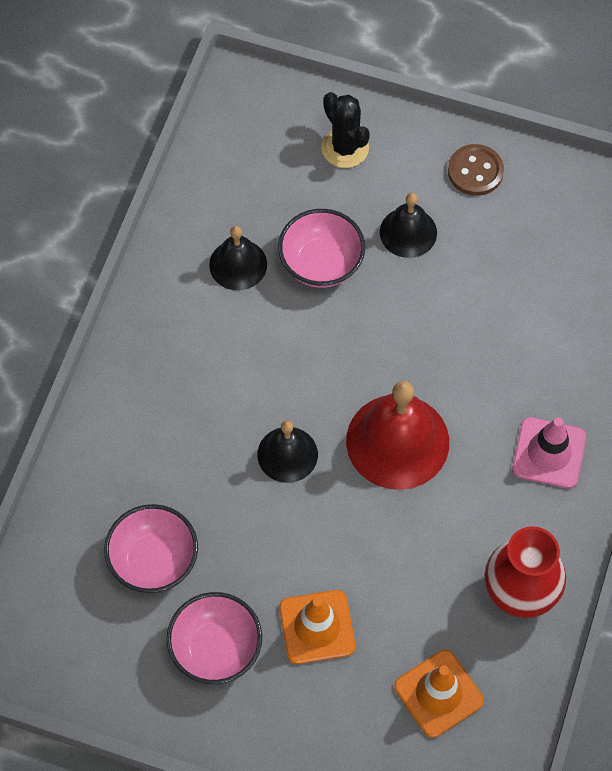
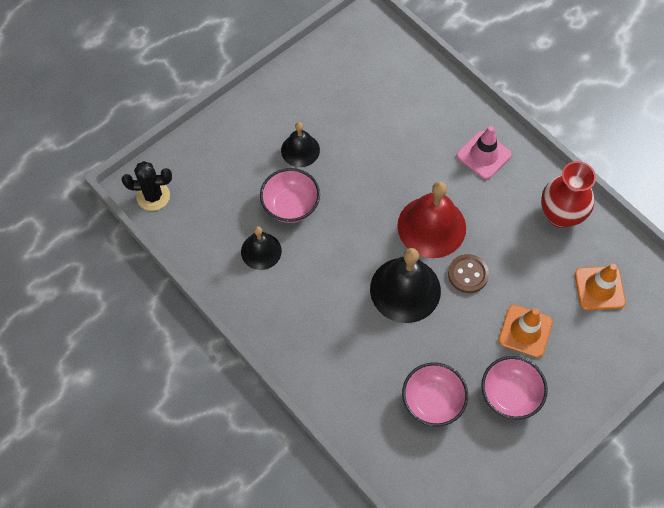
camera: 60 degrees left, 0 degrees up
black bell [257,420,318,483] -> black bell [370,248,441,323], size x1.71
black cactus [321,92,370,168] -> black cactus moved to [122,161,172,211]
brown button [448,144,504,196] -> brown button moved to [448,254,489,293]

